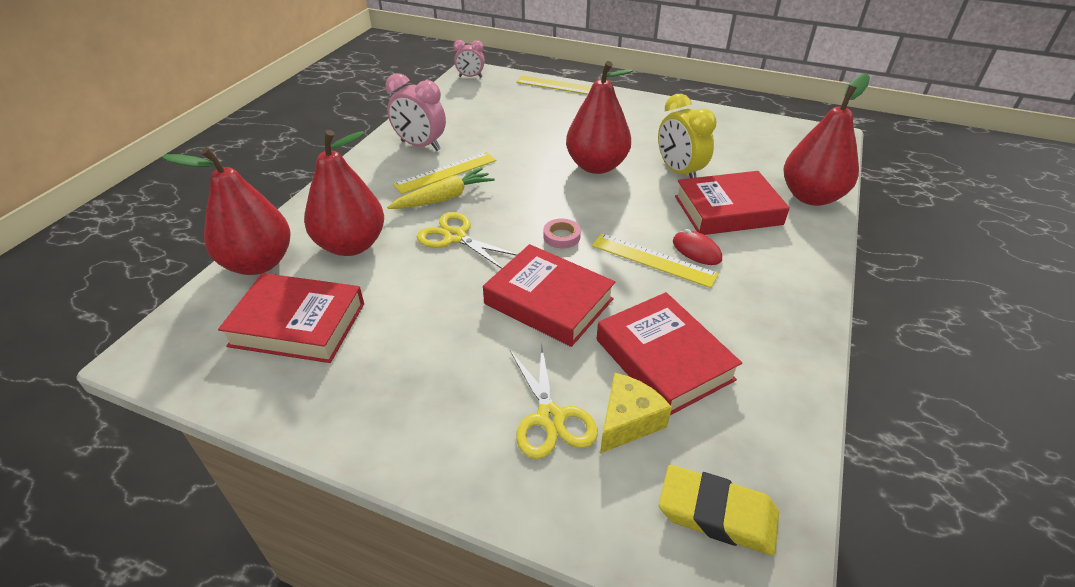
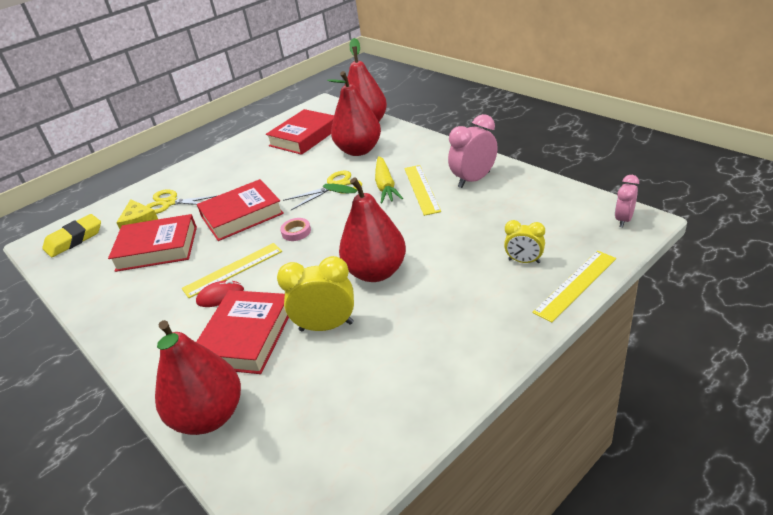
camera: 120 degrees right, 5 degrees down
none -> yellow clock [504,220,545,263]

